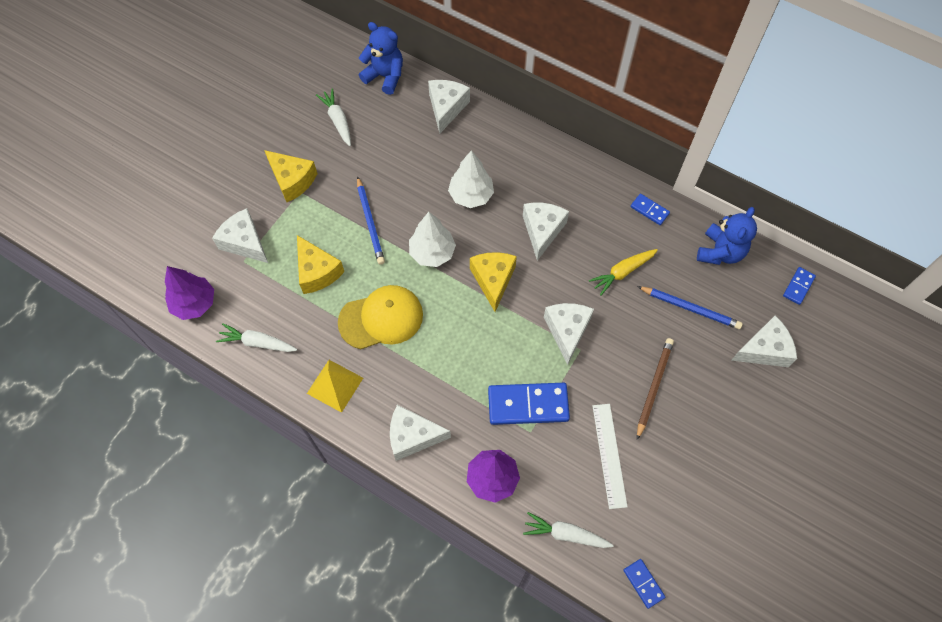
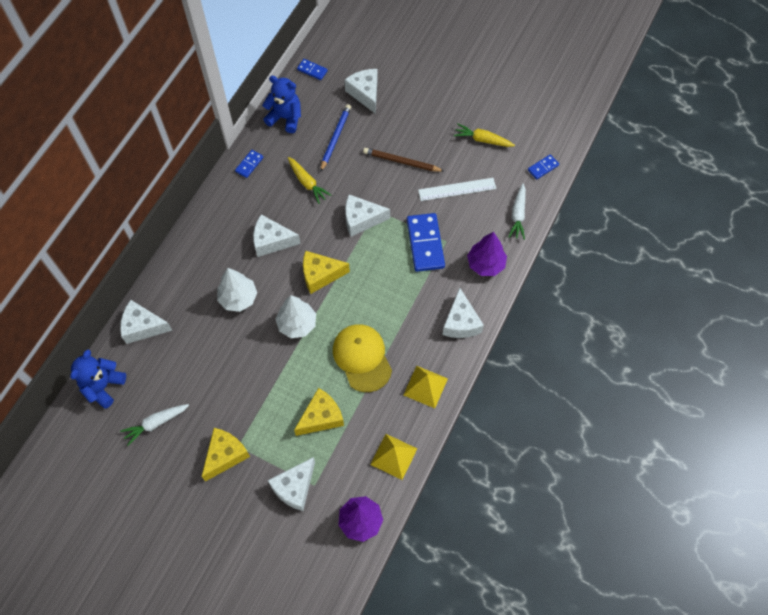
camera: 95 degrees left, 0 degrees up
white carrot [216,323,297,352] -> yellow pyramid [370,434,417,480]
blue pencil [357,176,385,265] -> none
none -> yellow carrot [454,124,515,147]

